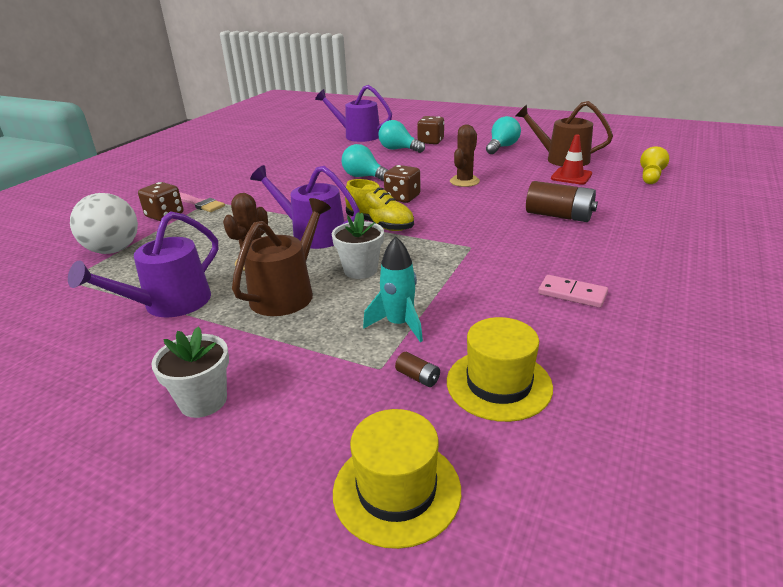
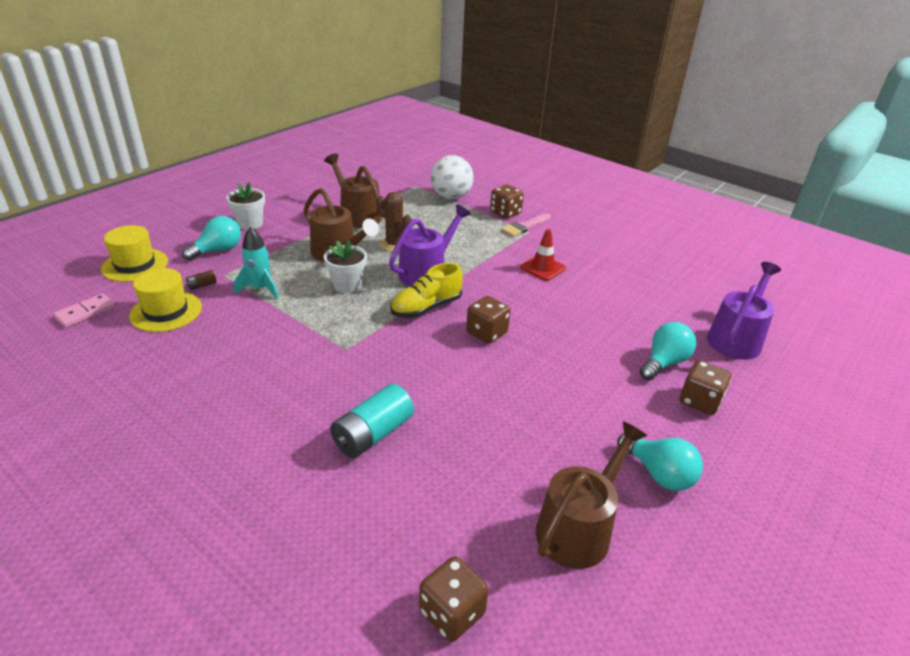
camera: 100 degrees right, 5 degrees up
purple watering can [68,211,218,317] -> brown watering can [324,153,382,228]
turquoise light bulb [342,144,388,181] -> turquoise light bulb moved to [182,216,241,261]
brown cactus [450,125,480,187] -> none
brown battery [526,181,598,222] -> turquoise battery [330,384,414,458]
pink domino [538,275,608,308] -> pink domino moved to [53,293,116,328]
red traffic cone [551,134,592,185] -> red traffic cone moved to [520,229,566,281]
yellow pawn [640,146,669,184] -> brown dice [419,556,489,642]

